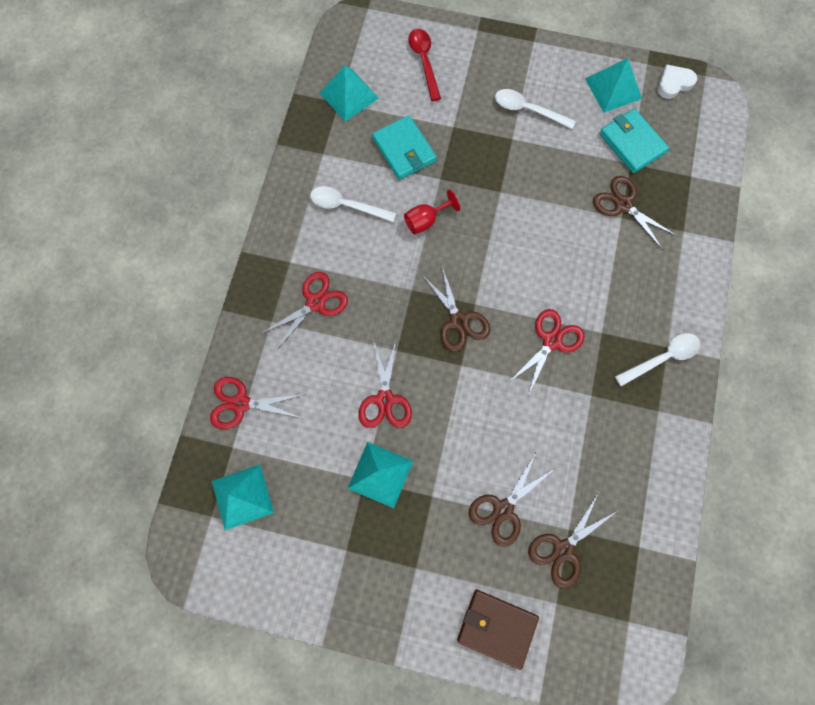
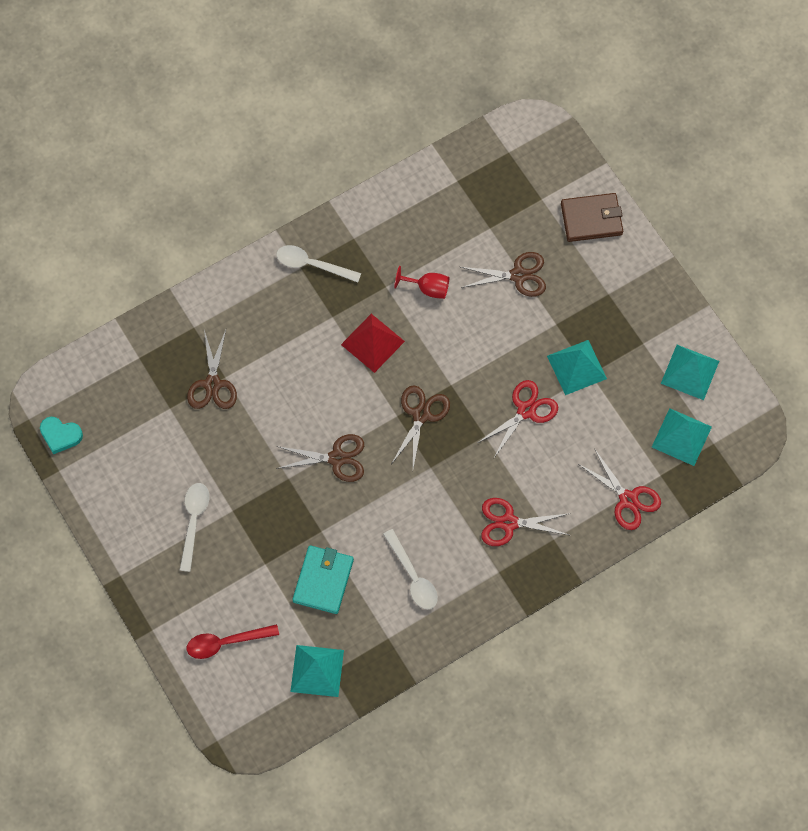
camera: 135 degrees left, 5 degrees down
red goblet [404,189,460,234] -> red goblet moved to [394,266,450,299]
red spoon [408,29,441,101] -> red spoon turned 45 degrees clockwise [187,624,279,659]
brown wallet [457,589,539,670] -> brown wallet turned 75 degrees counterclockwise [561,193,623,242]
white spoon [495,89,576,129] -> white spoon turned 150 degrees counterclockwise [180,483,210,572]
red scissors [508,309,585,396] -> red pyramid [341,314,405,373]
brown scissors [528,492,617,588] -> brown scissors moved to [276,434,364,482]
turquoise pyramid [585,58,642,113] -> turquoise pyramid moved to [661,345,719,400]
turquoise wallet [599,109,669,173] -> none
white heart [657,64,697,99] -> turquoise heart [40,417,83,454]

